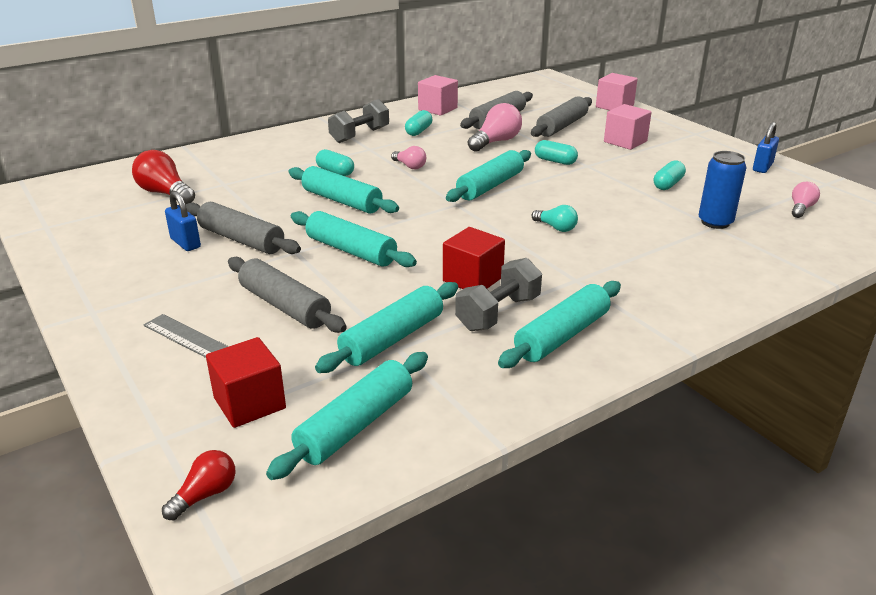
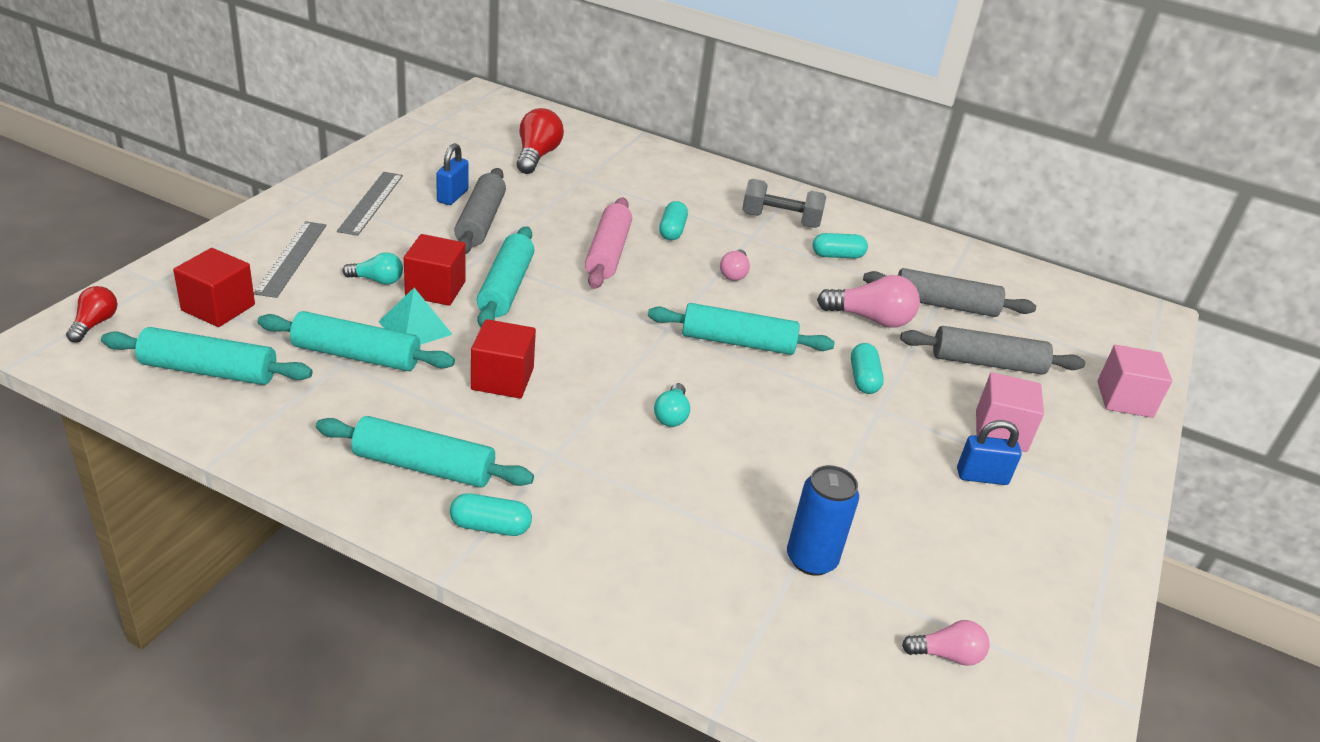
camera: 55 degrees right, 5 degrees up
red light bulb [162,450,236,521] -> red light bulb turned 90 degrees counterclockwise [66,286,117,343]
grey rolling pin [228,257,347,333] -> turquoise light bulb [342,252,403,285]
turquoise rolling pin [288,166,399,213] -> pink rolling pin [585,198,632,289]
pink cube [418,75,458,116] -> none
grey dumbbell [455,258,542,331] -> none
turquoise capsule [654,160,686,190] -> turquoise capsule moved to [450,493,532,536]
blue padlock [753,122,779,173] -> blue padlock moved to [957,420,1022,485]
none -> grey ruler [337,172,403,236]
none -> turquoise pyramid [378,288,453,345]
none -> red cube [404,234,466,306]

